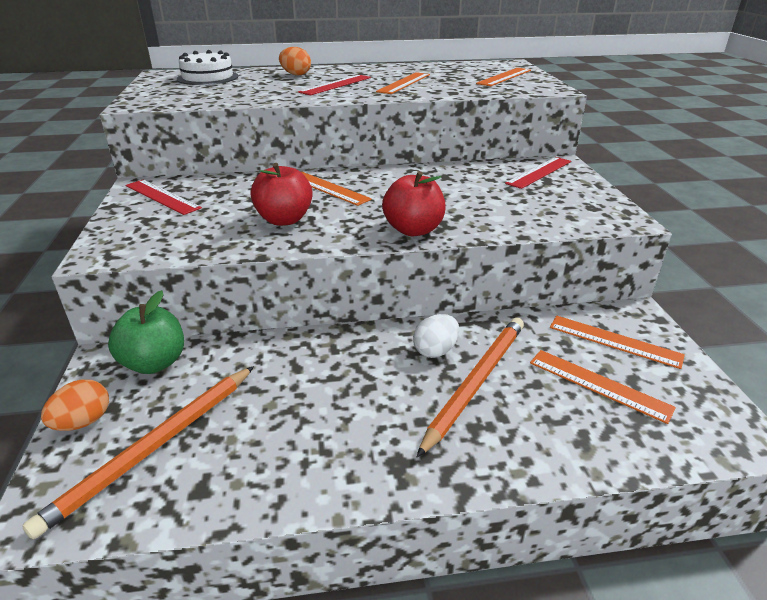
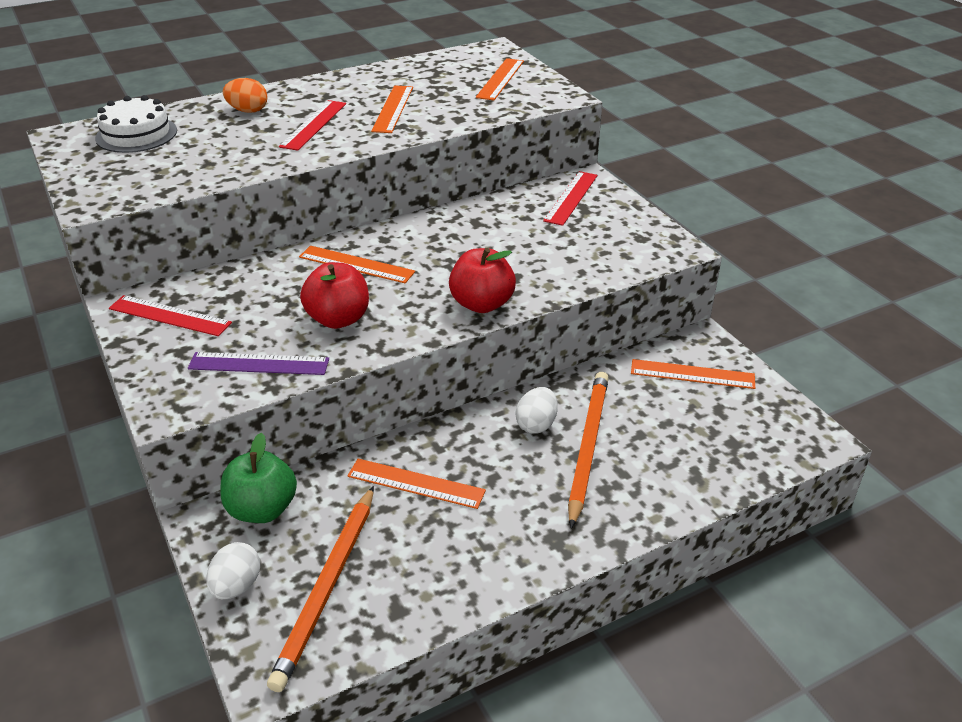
camera: 20 degrees left, 5 degrees up
orange egg [41,379,109,431] -> white egg [206,542,260,599]
orange ruler [530,350,676,424] -> orange ruler moved to [347,459,486,509]
none -> purple ruler [188,352,329,375]

